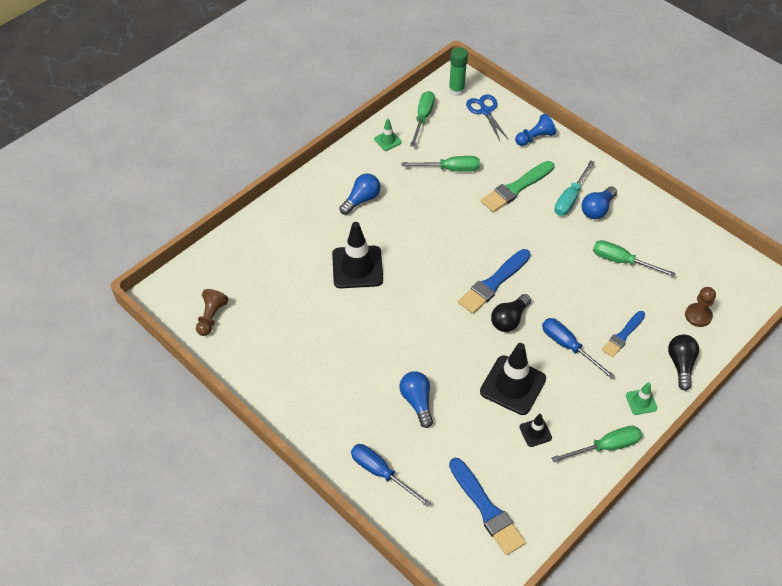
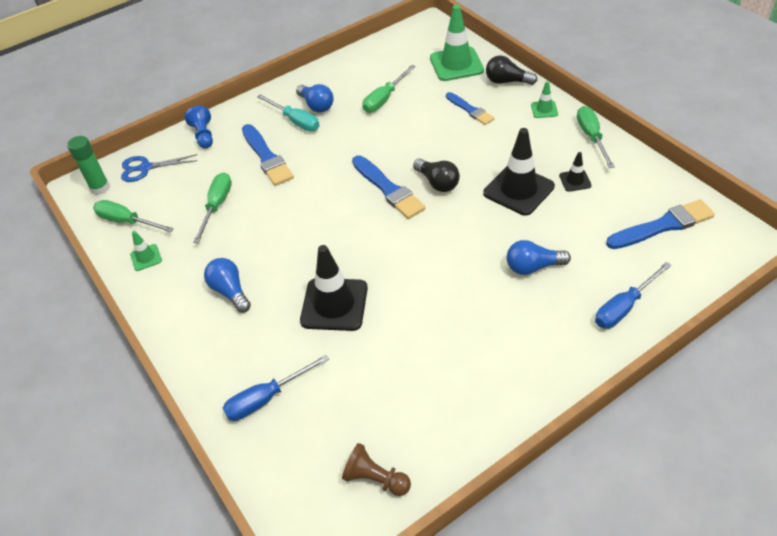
camera: 75 degrees left, 5 degrees down
green brush [481,161,554,212] -> blue brush [242,124,294,186]
blue screwdriver [542,318,615,379] -> blue screwdriver moved to [223,355,329,421]
brown pawn [685,287,716,327] -> green traffic cone [430,5,484,81]

